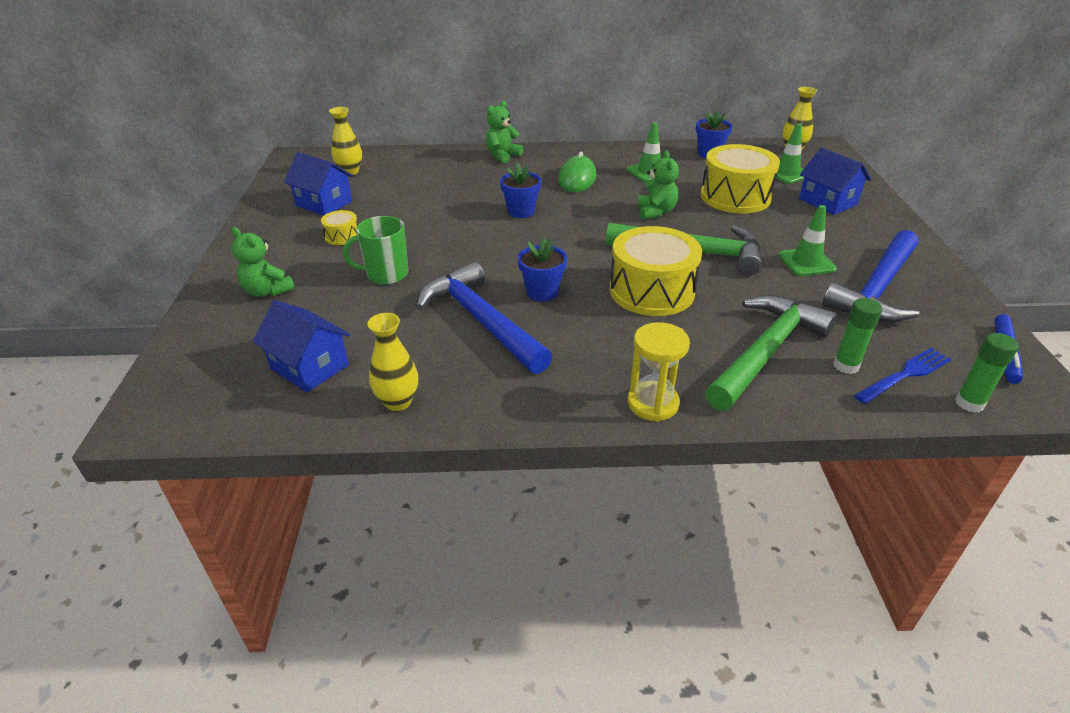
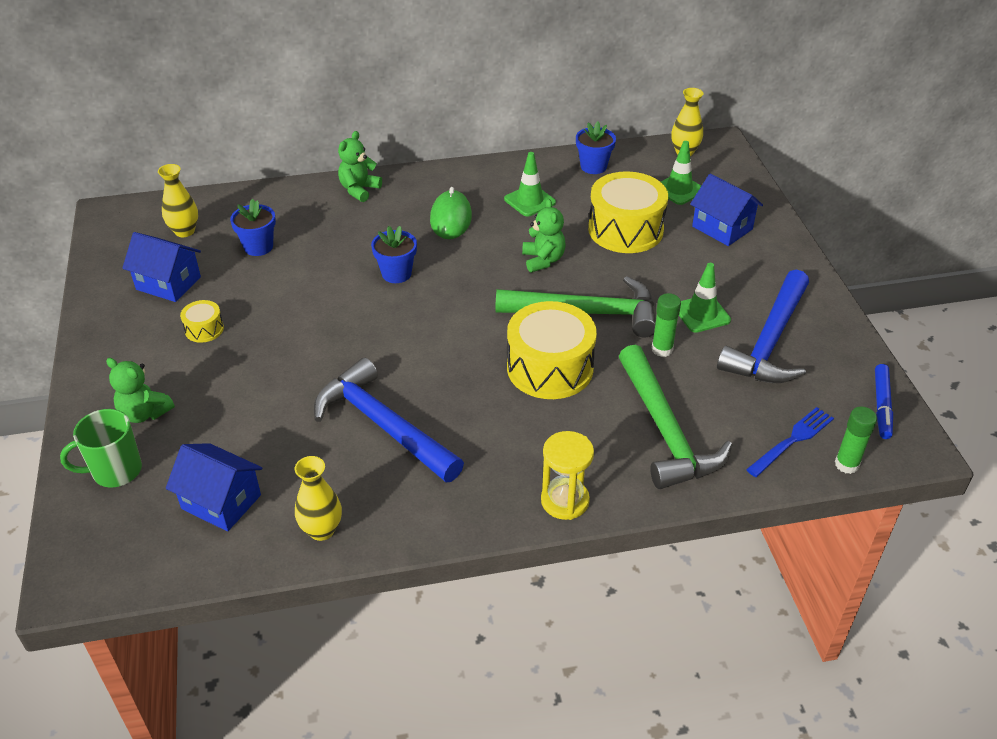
camera: 10 degrees left, 5 degrees up
green mug [343,216,408,285] -> green mug moved to [60,409,142,487]
blue flower pot [518,238,567,301] -> blue flower pot moved to [230,199,276,256]
green hammer [705,295,837,411] -> green hammer turned 135 degrees clockwise [619,345,732,489]
green glue stick [833,298,882,374] -> green glue stick moved to [651,293,681,357]

